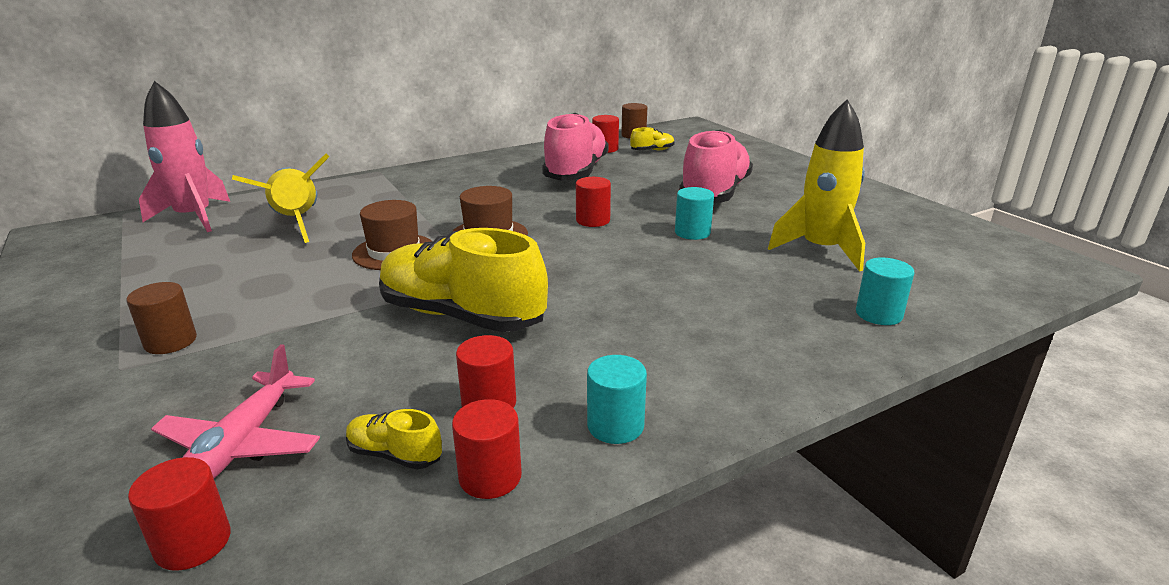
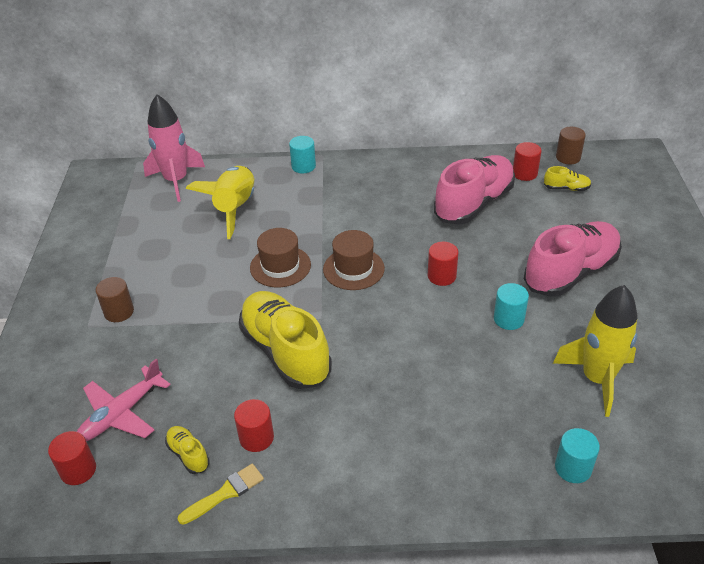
camera: 30 degrees right, 15 degrees up
red cylinder [452,399,522,499] -> yellow brush [178,464,264,525]
turquoise cylinder [587,355,647,444] -> turquoise cylinder moved to [289,136,316,173]

